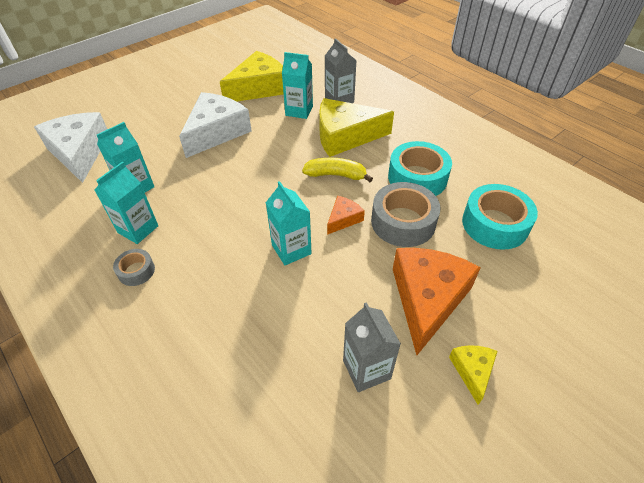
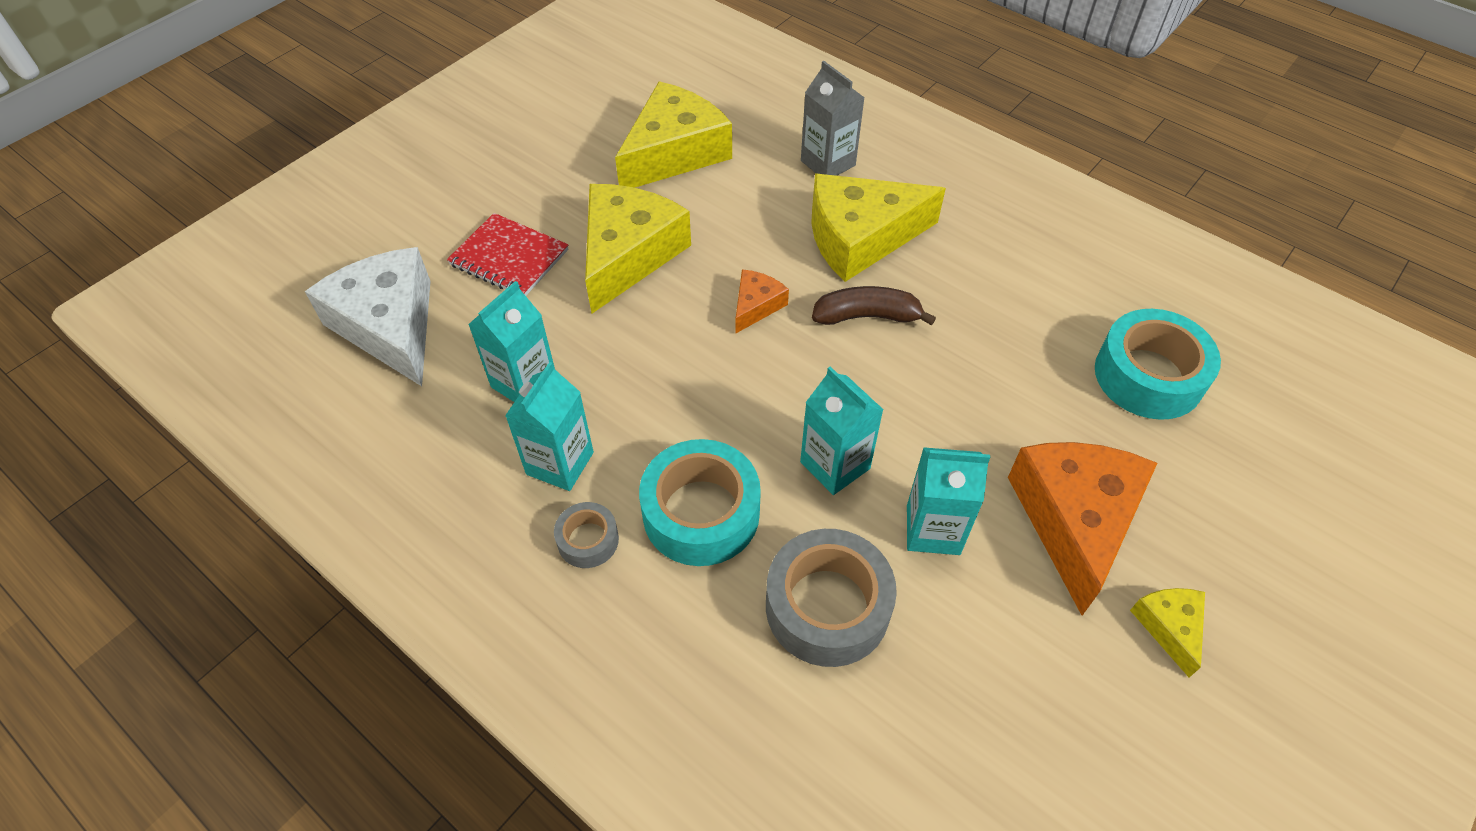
camera: 10 degrees left, 5 degrees up
white cheese [179,92,252,158] -> yellow cheese [585,184,691,313]
turquoise carton [282,52,313,119] -> turquoise carton moved to [907,447,990,555]
yellow banana [302,158,373,182] -> brown banana [812,286,936,326]
orange cheese [327,196,365,235] -> orange cheese moved to [736,269,789,333]
grey carton [343,302,401,392] -> none
grey tape [371,182,440,247] -> grey tape moved to [766,529,897,667]
turquoise tape [388,141,452,196] -> turquoise tape moved to [639,439,761,566]
none -> red notebook [447,213,569,296]

